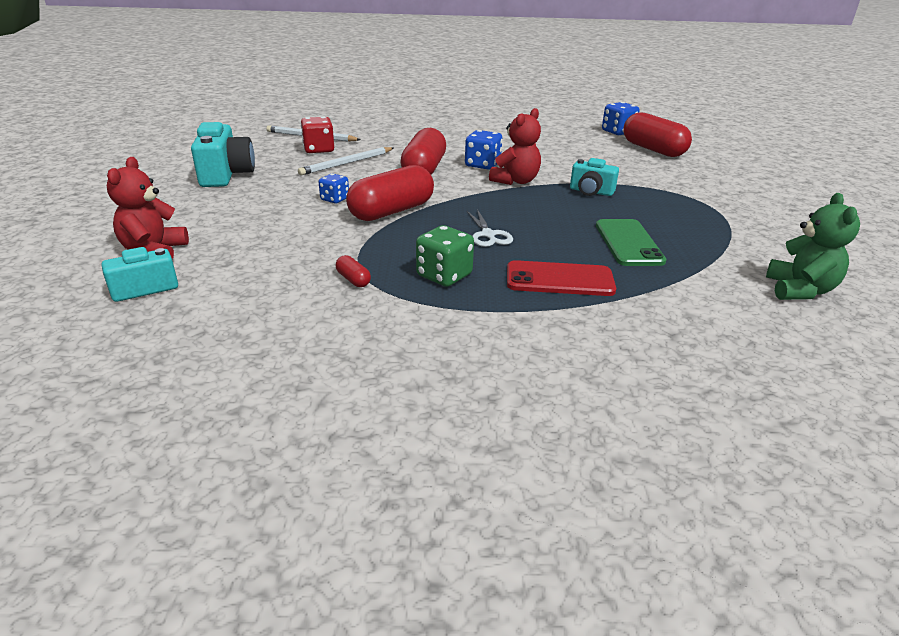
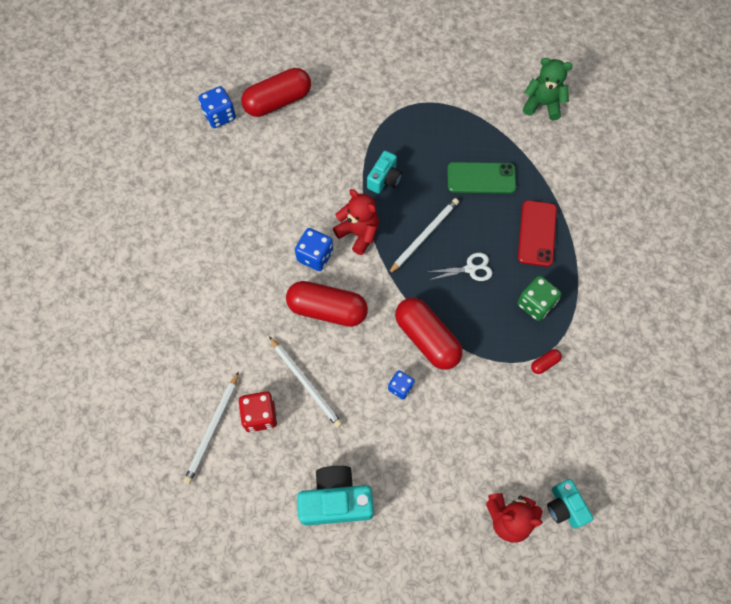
camera: 85 degrees left, 35 degrees up
none -> white pencil [388,198,459,275]

